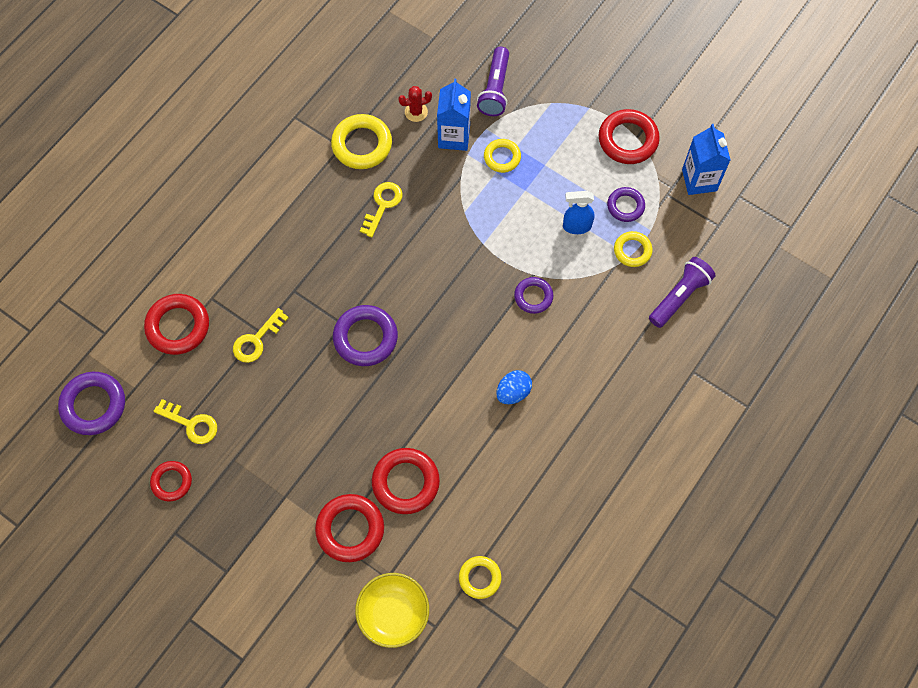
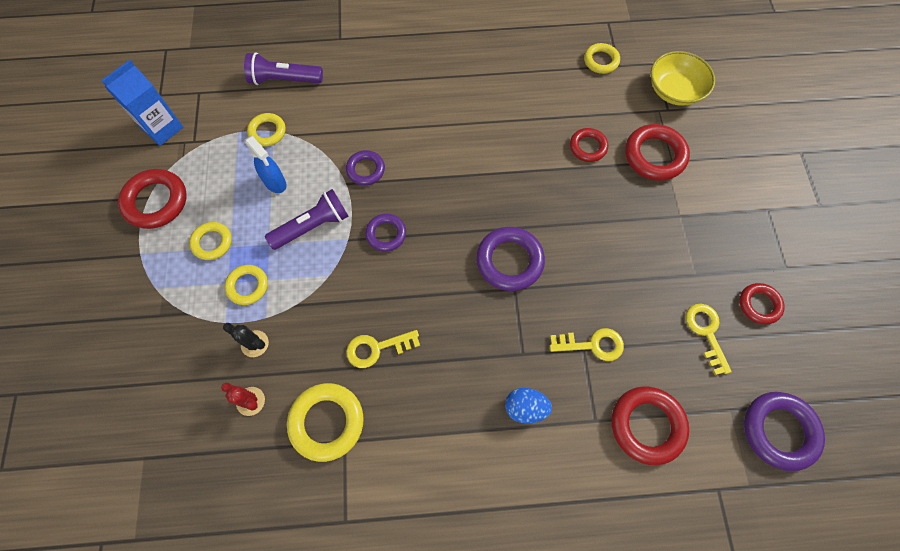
camera: 130 degrees left, 0 degrees up
red ring [372,448,440,514] -> red ring [570,128,608,162], size x0.61
blue carton [437,79,471,151] -> black cactus [223,323,269,357]
purple flashlight [477,47,509,116] -> purple flashlight moved to [265,189,349,250]
blue egg [496,370,532,404] -> blue egg moved to [505,388,552,424]
purple ring [607,187,645,222] -> purple ring moved to [365,214,406,252]
none -> yellow ring [189,222,232,260]

